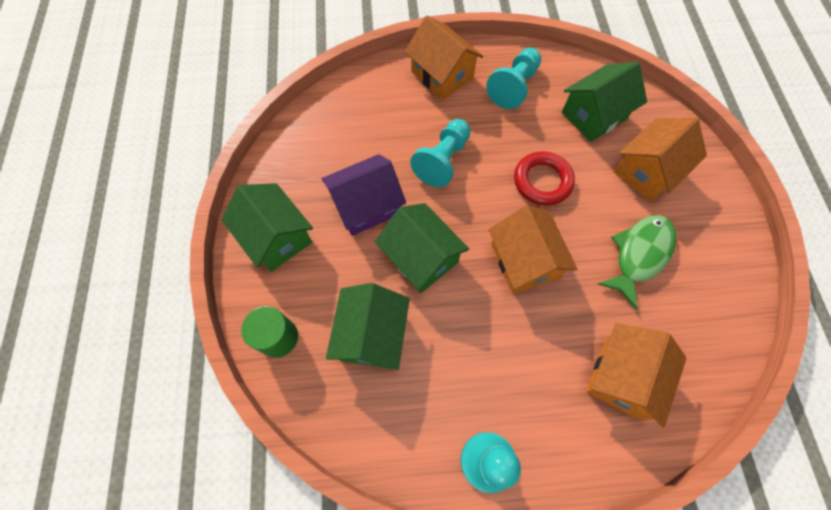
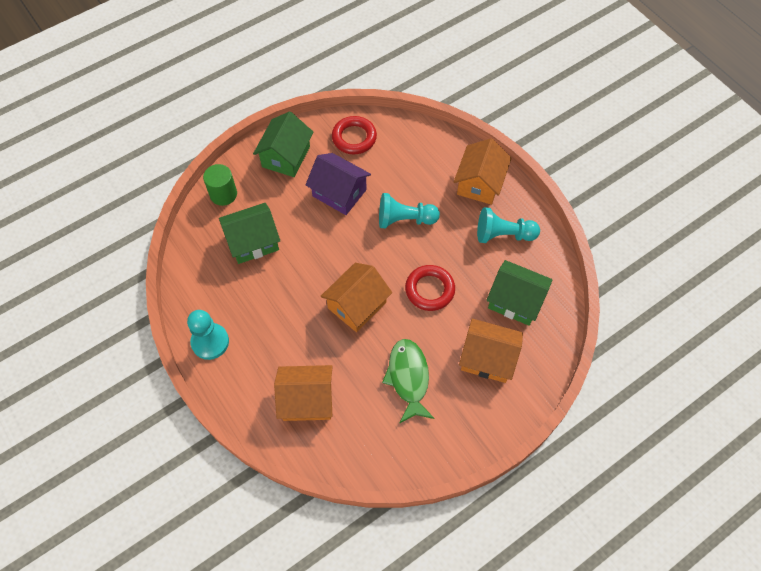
camera: 60 degrees right, 5 degrees down
green house [375,203,469,293] -> none
green fish [598,215,676,309] -> green fish turned 105 degrees counterclockwise [382,339,435,424]
none -> red ring [332,116,377,154]

